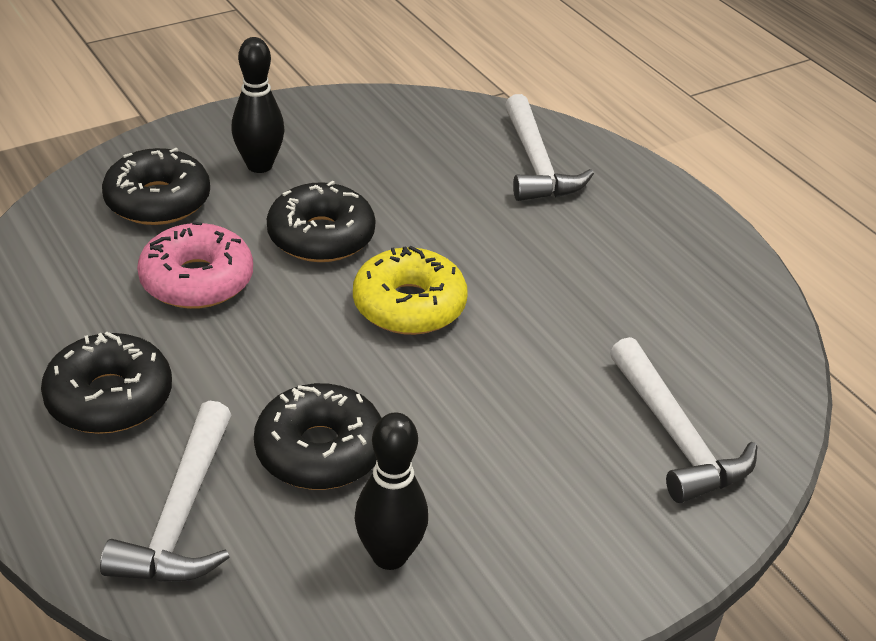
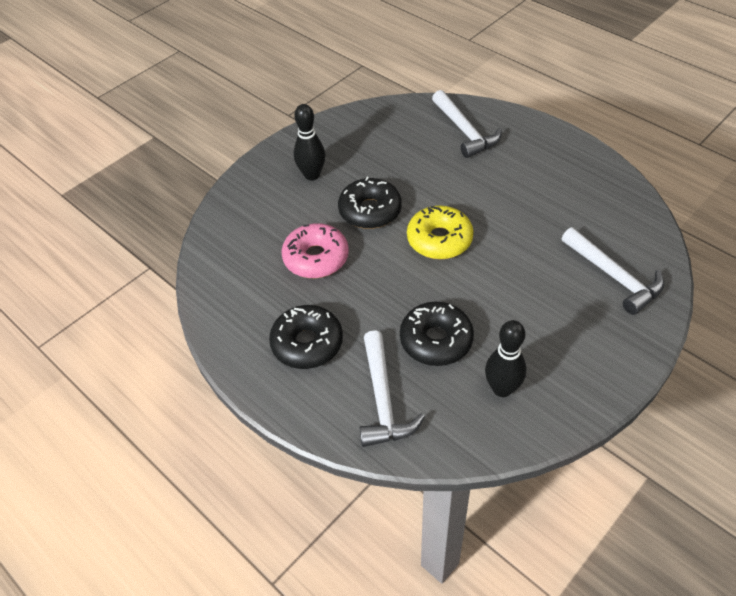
camera: 10 degrees left, 10 degrees up
black donut [102,148,210,225] -> none

